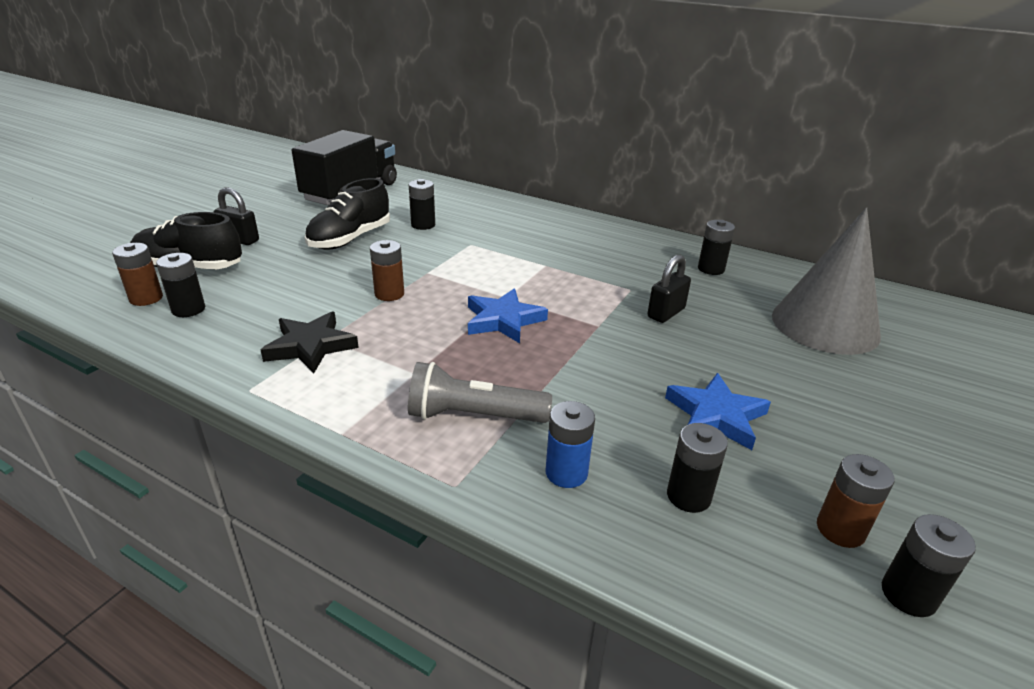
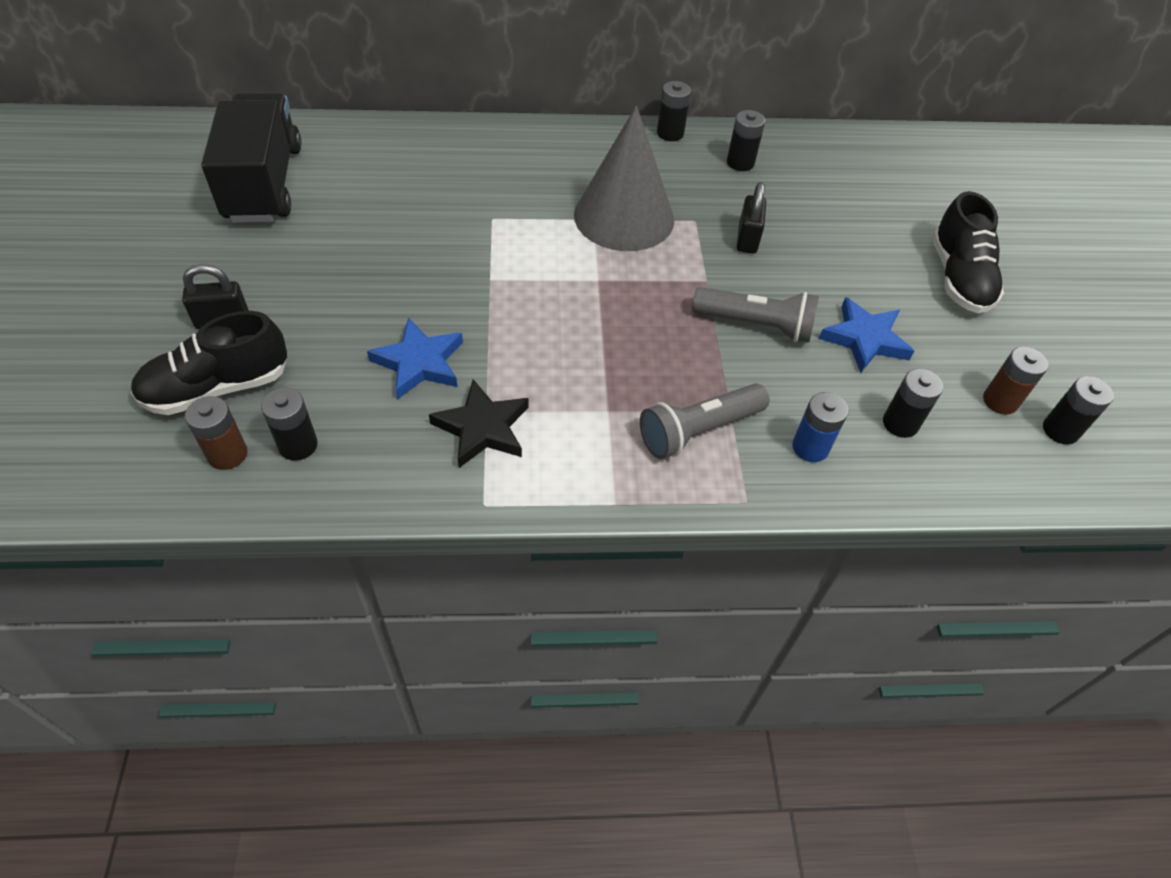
camera: 35 degrees left, 20 degrees up
black shoe [305,178,390,250] -> black shoe moved to [932,191,1004,313]
brown battery [370,240,404,301] -> none
black battery [409,179,435,230] -> black battery moved to [657,81,691,141]
blue star [468,289,548,343] -> blue star moved to [367,318,463,399]
grey cone [772,207,881,355] -> grey cone moved to [574,106,674,251]
none -> grey flashlight [692,287,819,343]

